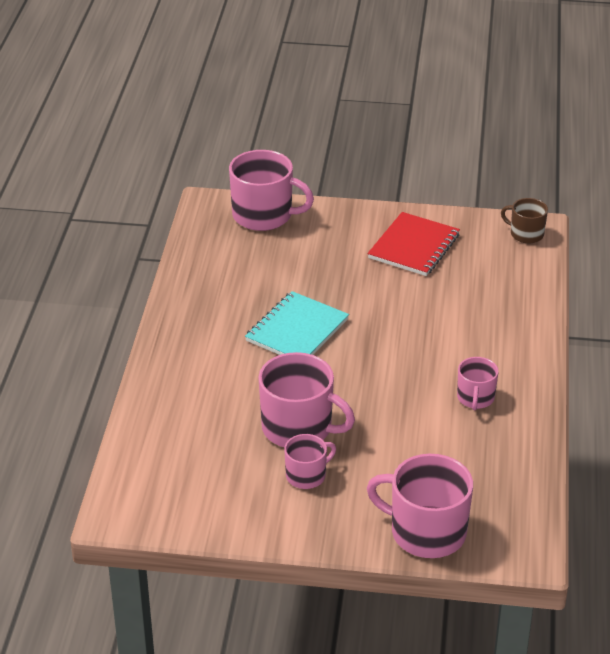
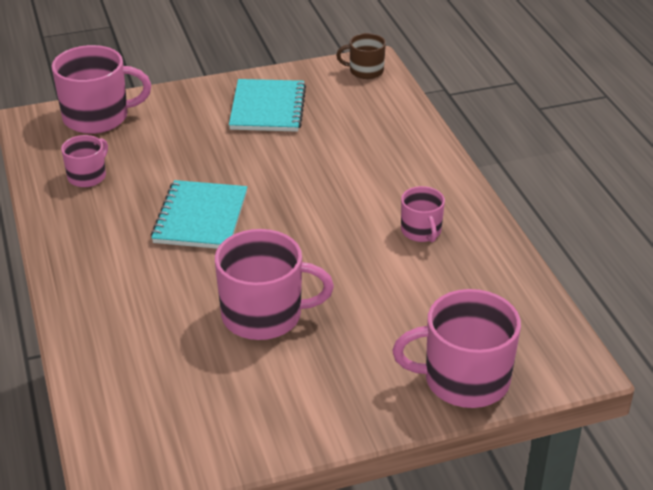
camera: 25 degrees left, 0 degrees up
pink mug [284,434,336,489] -> pink mug moved to [61,135,108,187]
red notebook [368,212,460,276] -> turquoise notebook [229,79,306,132]

